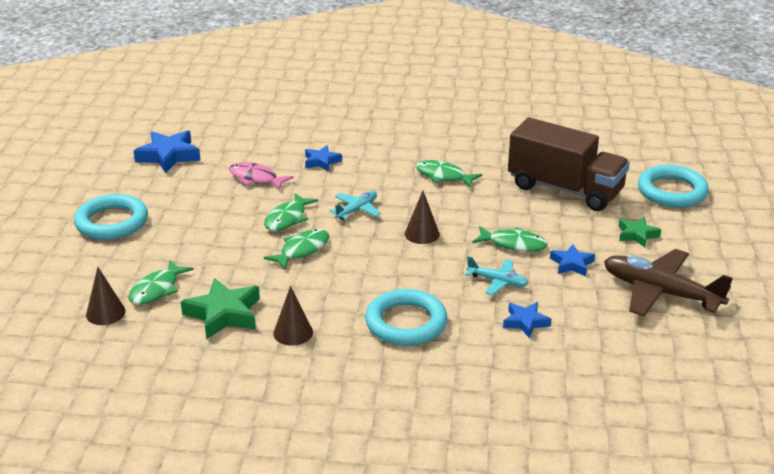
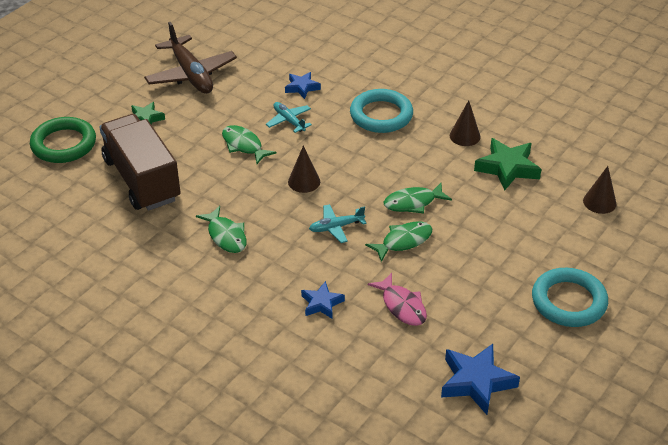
camera: 150 degrees left, 10 degrees up
green fish [128,260,194,305] -> none
blue star [550,244,595,276] -> none
turquoise ring [638,165,709,208] -> green ring [30,117,96,163]

